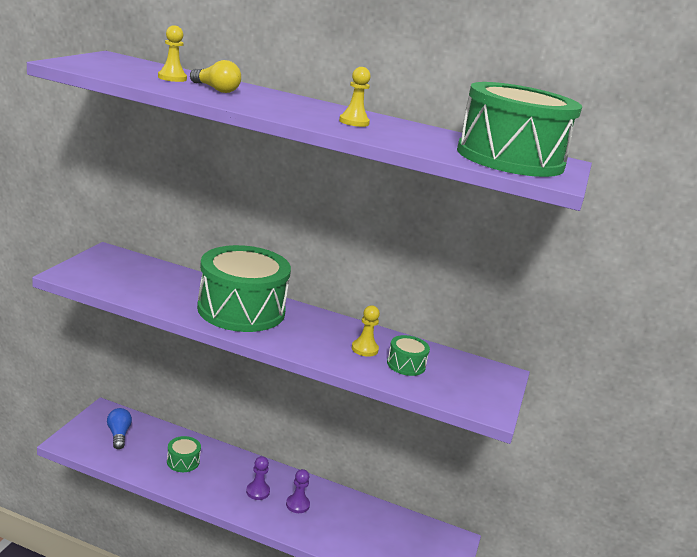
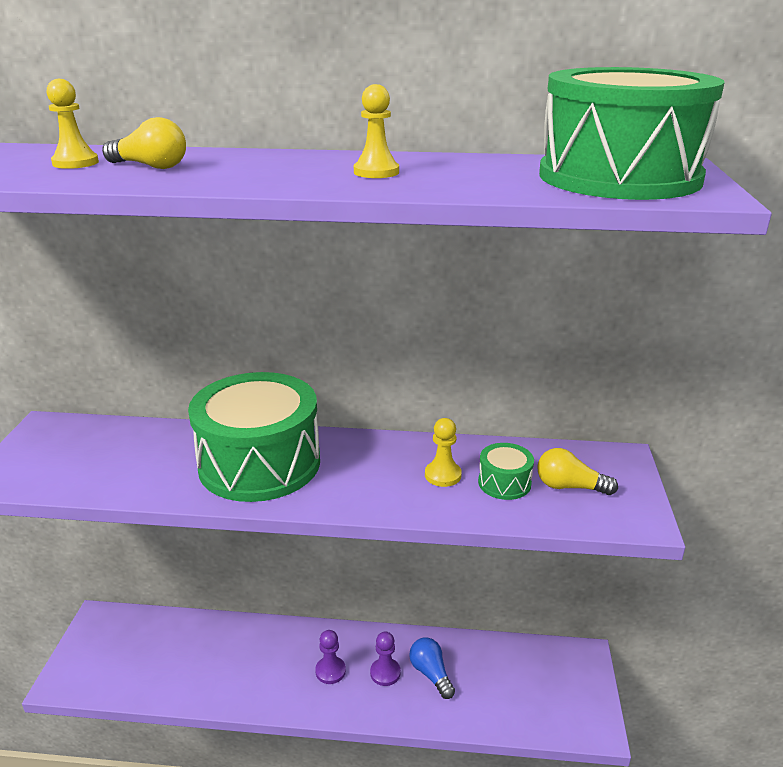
camera: 10 degrees left, 5 degrees up
blue light bulb [107,408,132,449] -> blue light bulb moved to [409,638,455,699]
green drum [167,436,201,472] -> none
none -> yellow light bulb [537,448,618,495]

